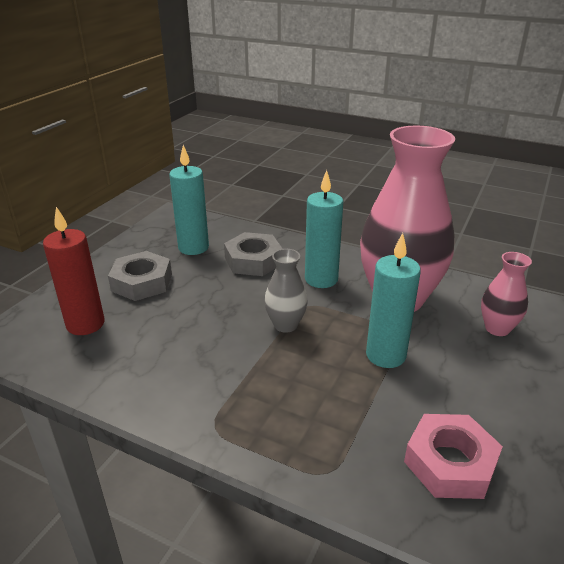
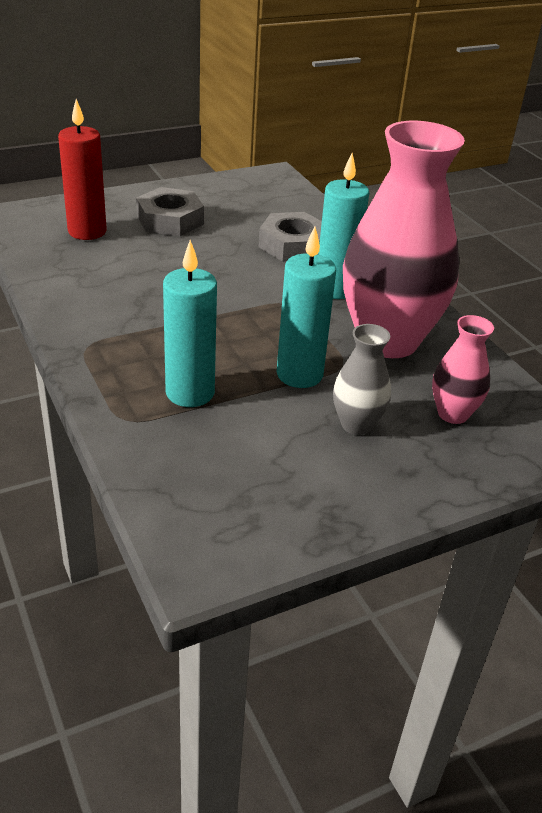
camera: 35 degrees right, 5 degrees up
turquoise candle [169,145,209,255] -> turquoise candle moved to [163,240,217,407]
grey vase [264,249,308,333] -> grey vase moved to [333,324,391,435]
pink nut [404,414,503,499] -> none

